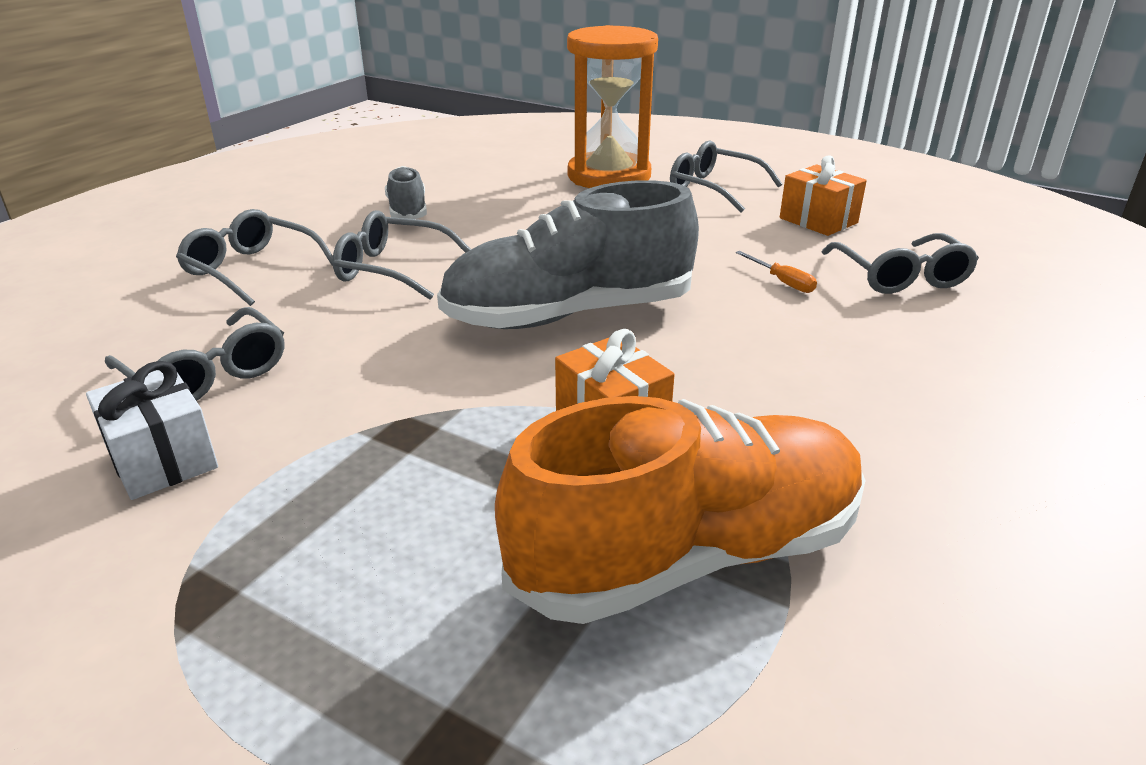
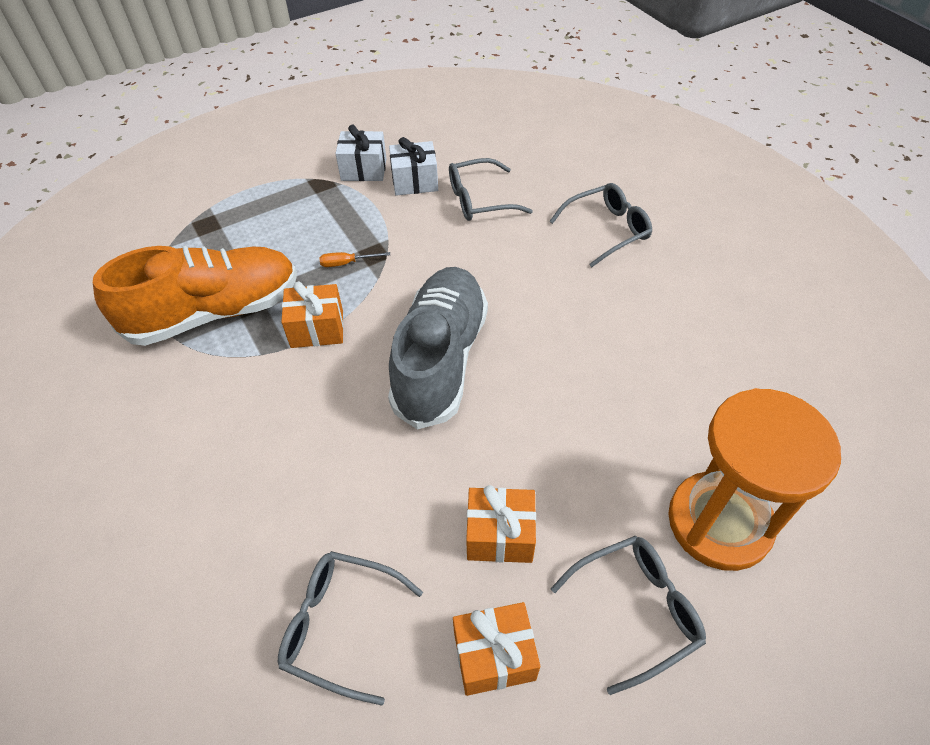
camera: 120 degrees right, 20 degrees up
grey glasses [333,210,471,300] -> none
grey shoe [385,166,427,219] -> none
orange shoe [495,396,866,624] -> orange shoe turned 120 degrees counterclockwise [93,246,297,346]
orange screwdriver [736,251,817,293] -> orange screwdriver moved to [319,252,390,267]
none -> white gift [335,124,387,181]
none -> orange gift [466,485,536,563]

